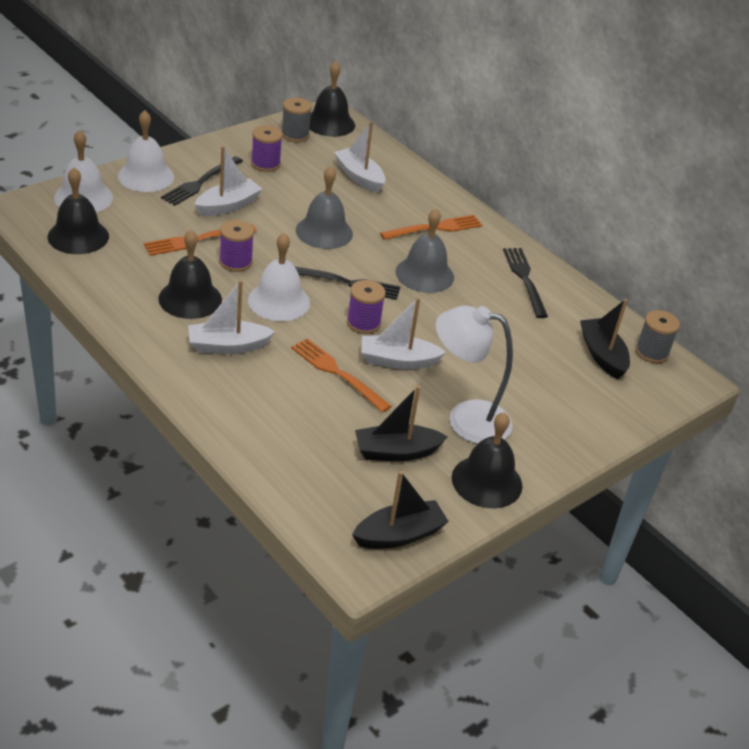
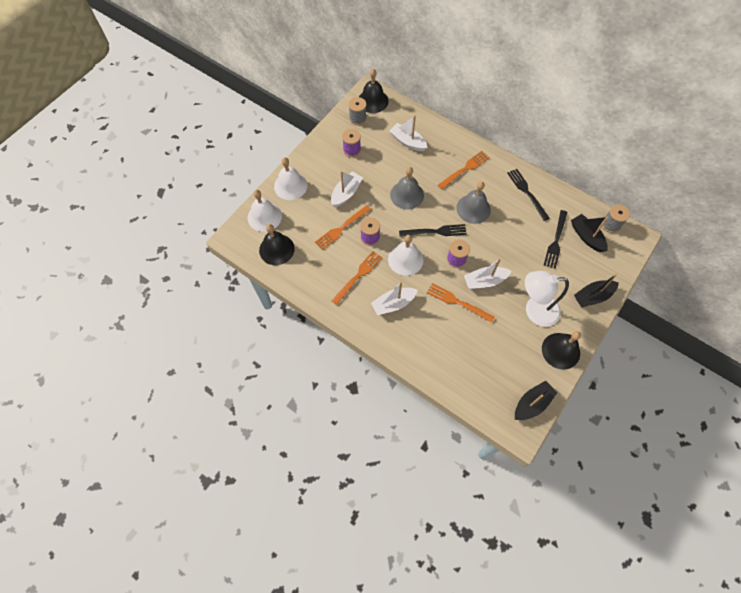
camera: 10 degrees left, 25 degrees up
black bell [158,230,222,319] -> orange fork [332,251,382,305]
black fork [161,156,243,205] -> black fork moved to [544,210,568,269]
black boat [355,386,448,461] -> black boat moved to [574,274,619,307]

